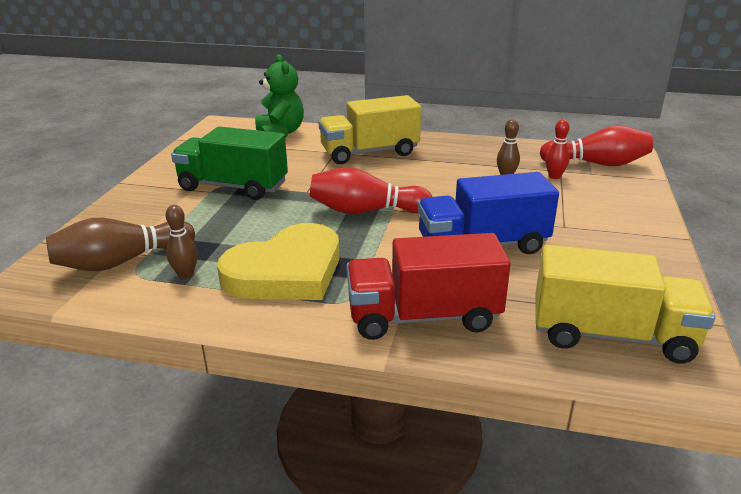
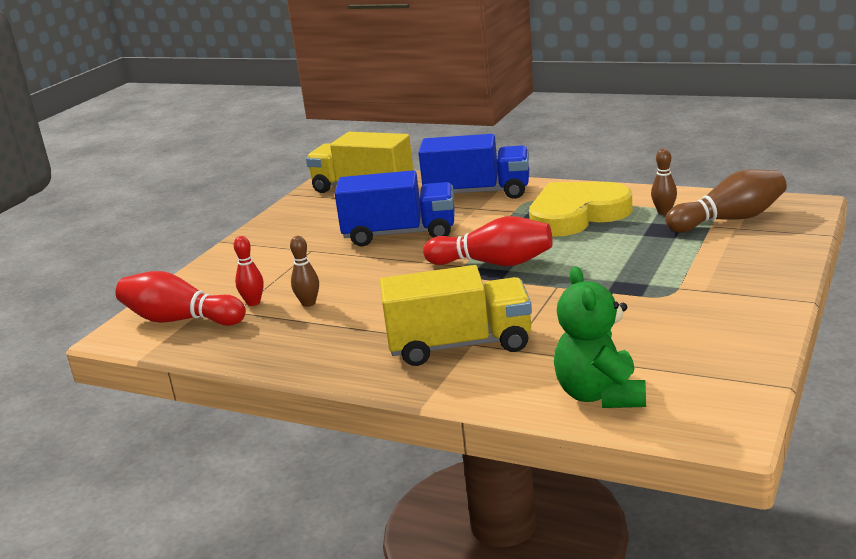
camera: 165 degrees left, 5 degrees down
green truck [171,126,288,200] -> none
red truck [346,233,511,340] -> blue truck [418,134,529,199]

